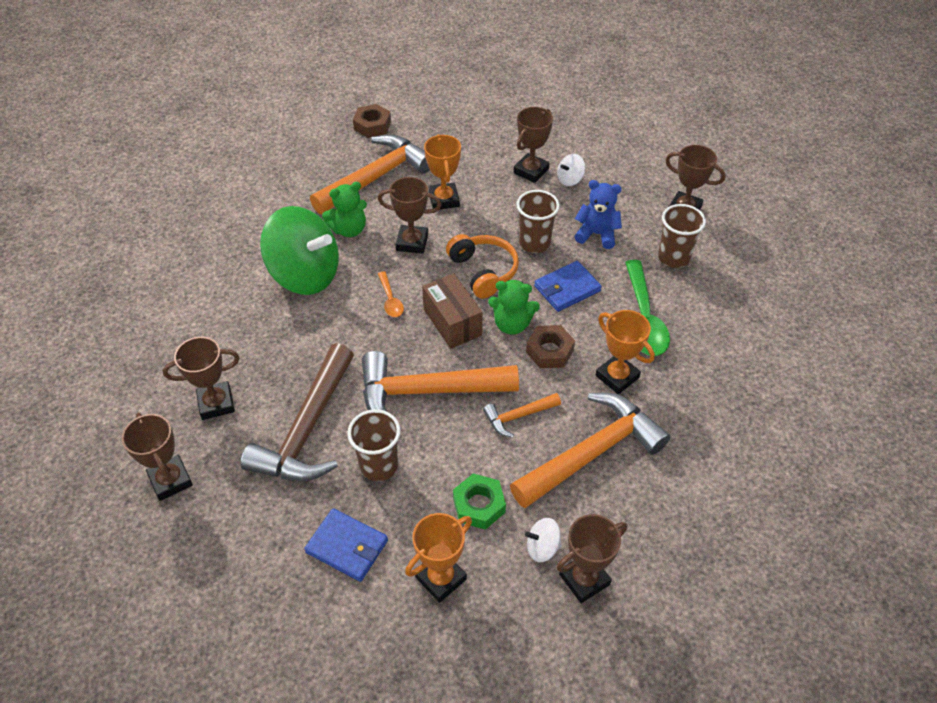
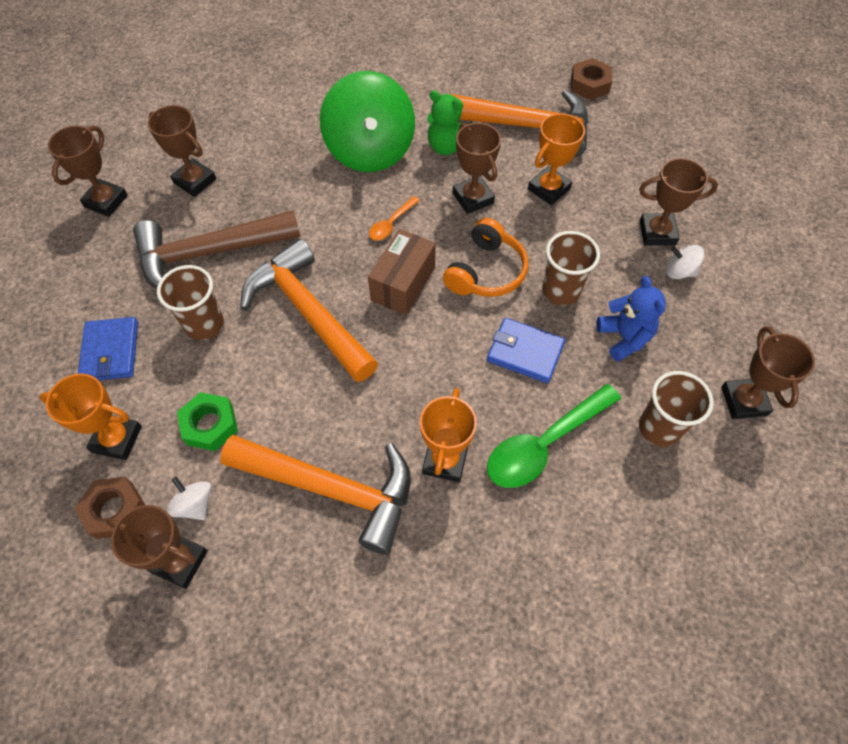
camera: 55 degrees right, 10 degrees up
orange hammer [483,393,561,438] -> none
green teddy bear [488,280,540,334] -> none
brown nut [526,325,575,368] -> brown nut moved to [75,477,145,539]

